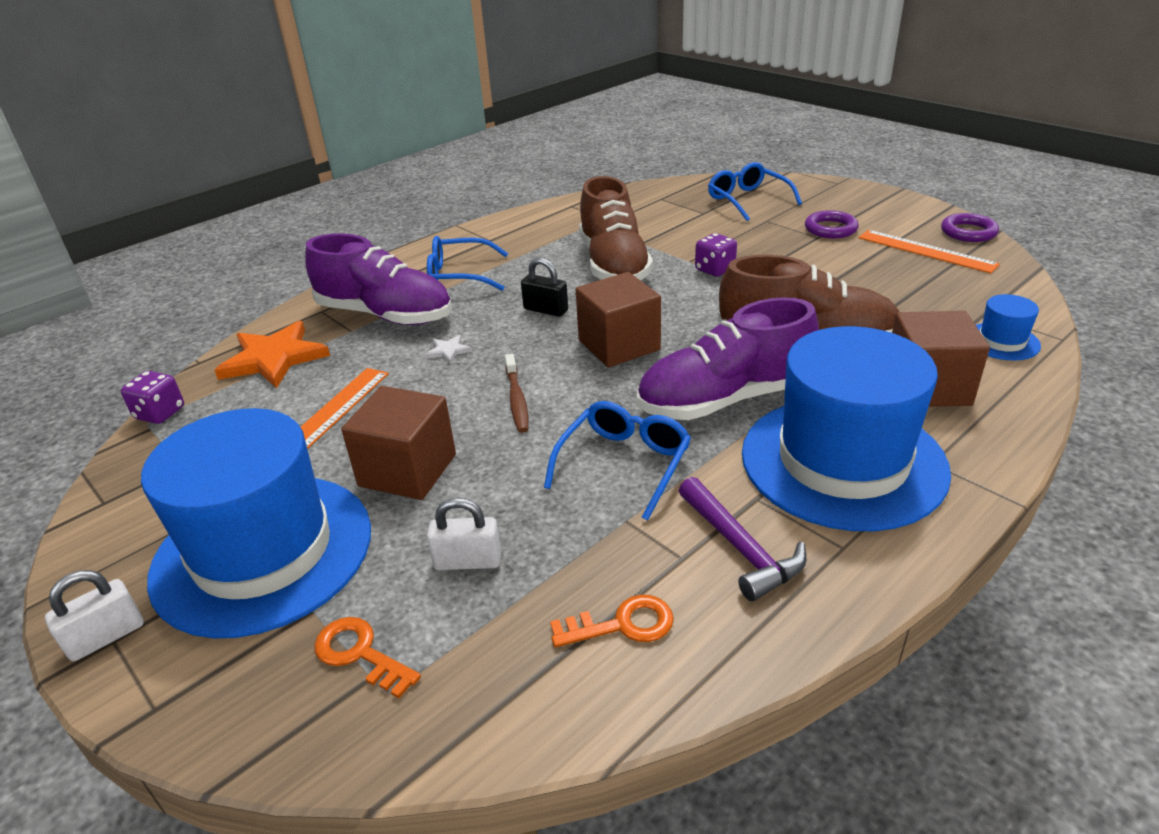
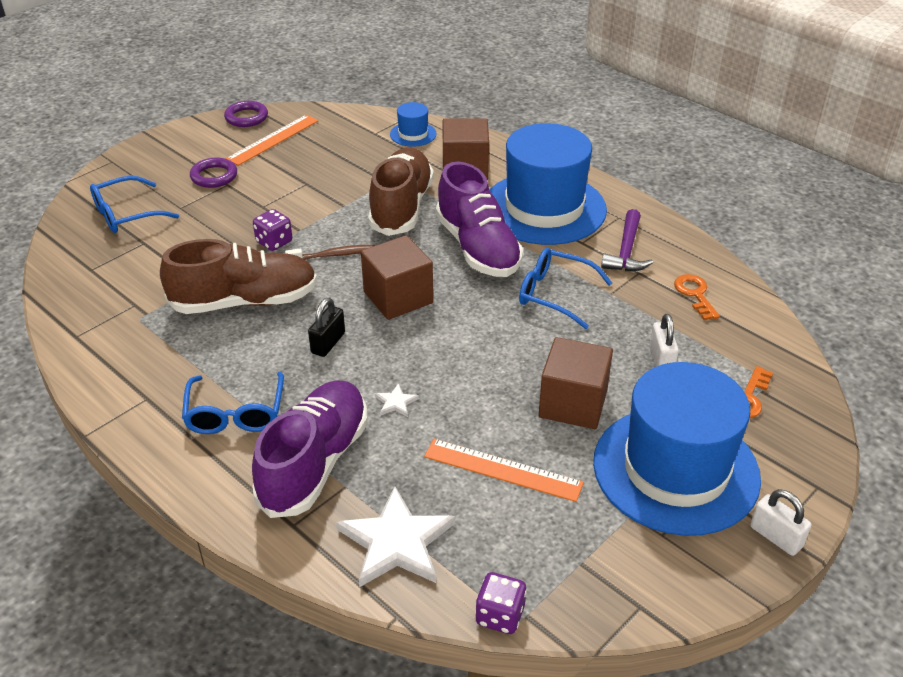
camera: 95 degrees left, 5 degrees up
orange star [214,321,330,388] -> white star [336,487,455,587]
brown toothbrush [505,354,529,433] -> brown toothbrush moved to [285,245,375,260]
purple hammer [679,477,807,601] -> purple hammer turned 135 degrees clockwise [601,209,653,271]

